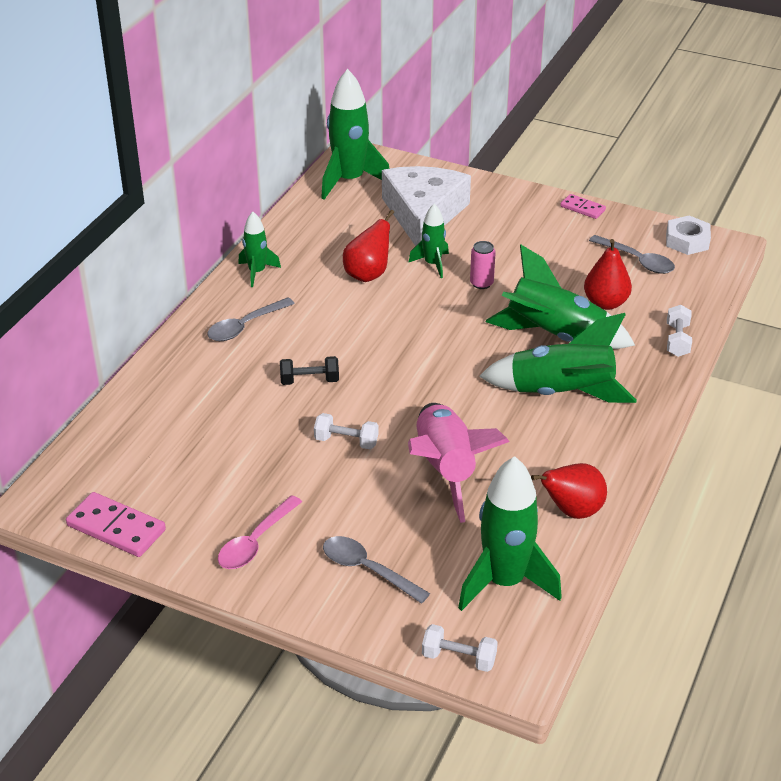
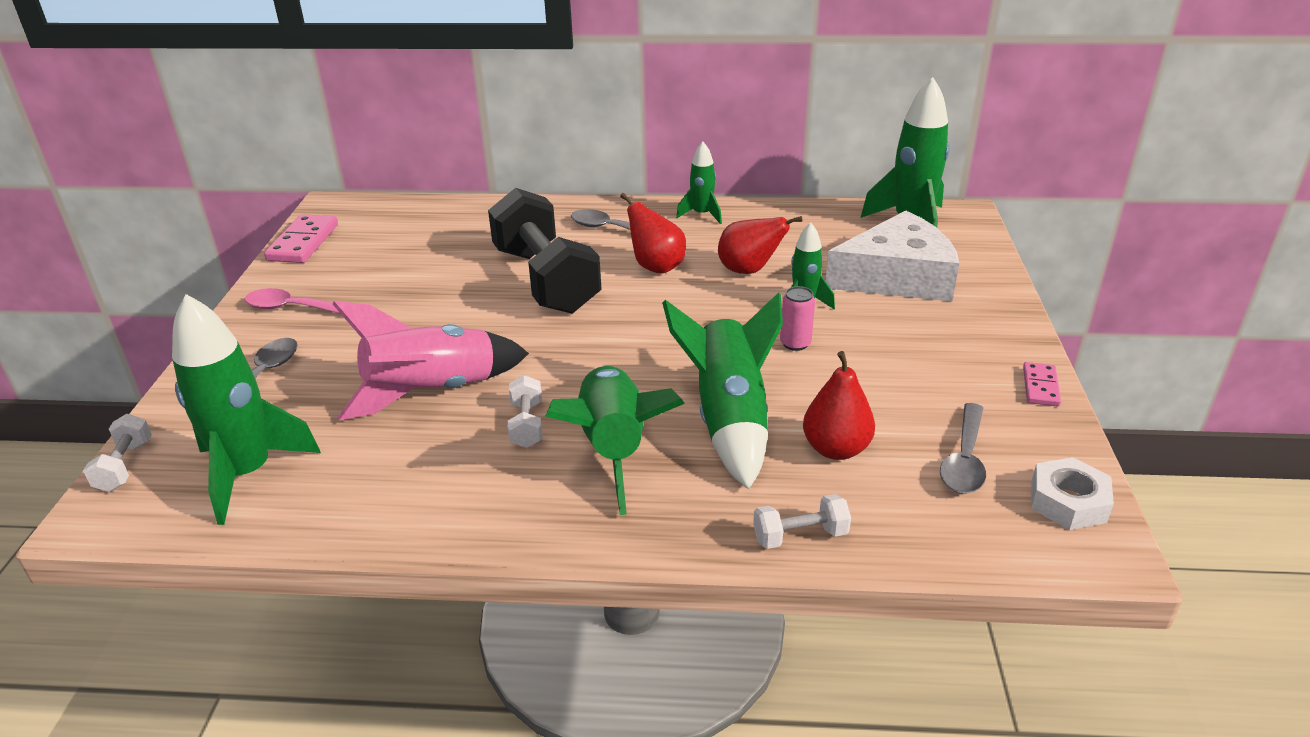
camera: 70 degrees right, 5 degrees down
black dumbbell [280,356,339,385] -> black dumbbell [488,188,602,314], size x2.44
white dumbbell [314,413,378,449] -> white dumbbell moved to [508,375,542,448]
red pear [531,463,607,519] -> red pear moved to [620,193,686,274]

